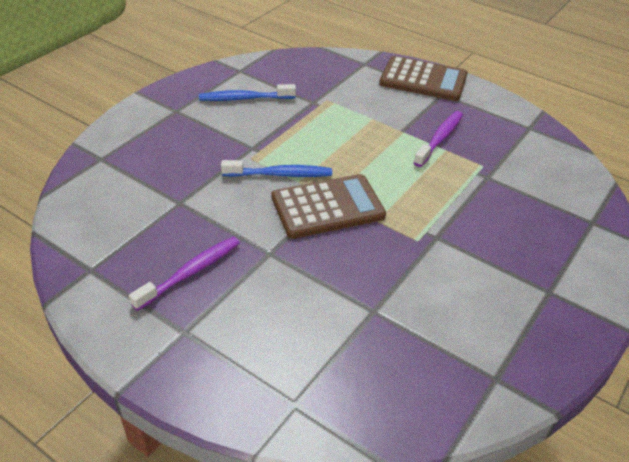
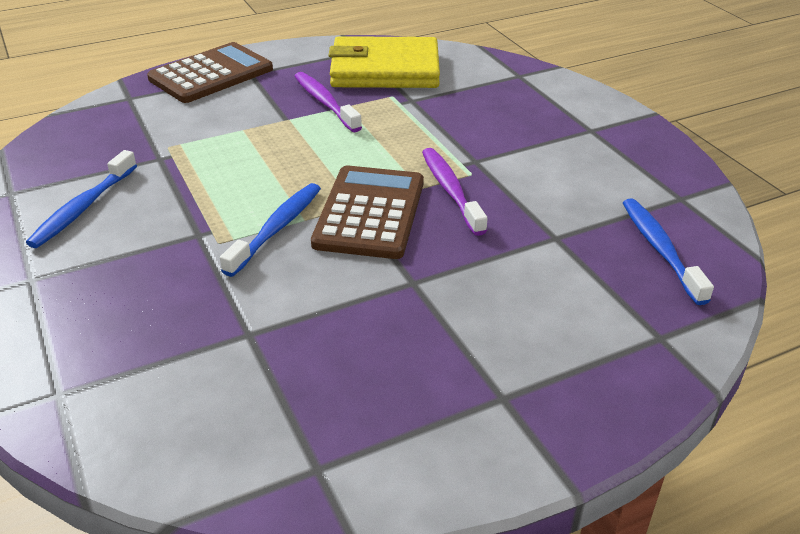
camera: 60 degrees left, 5 degrees down
purple toothbrush [129,237,240,311] -> purple toothbrush moved to [422,148,488,236]
none -> yellow wallet [328,36,440,88]
none -> blue toothbrush [623,198,714,305]

